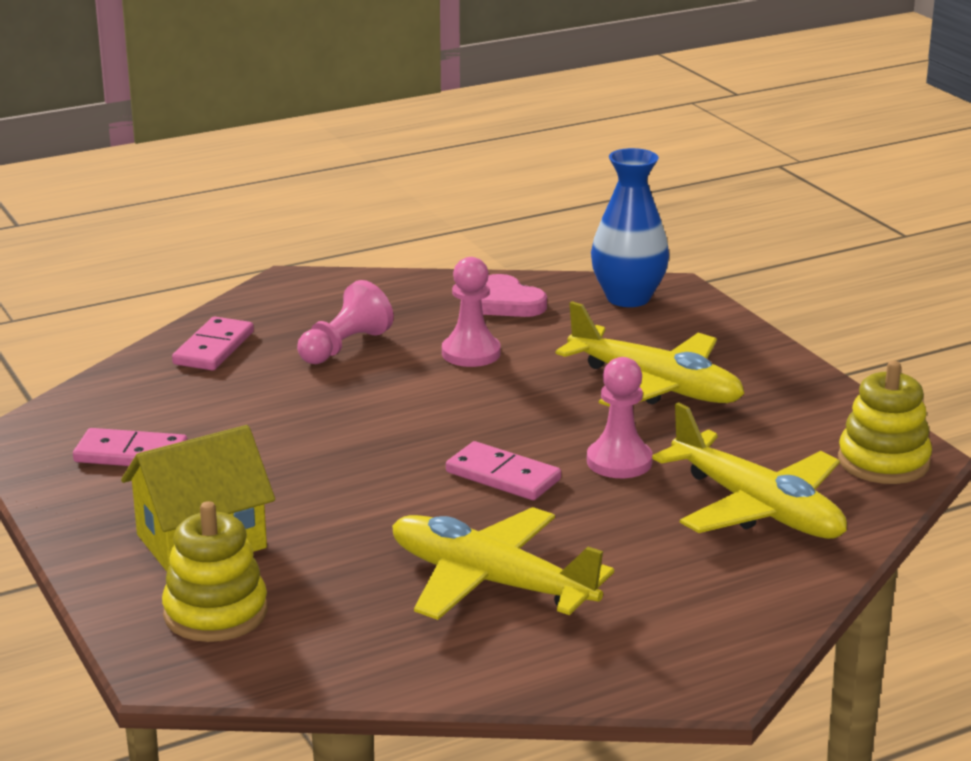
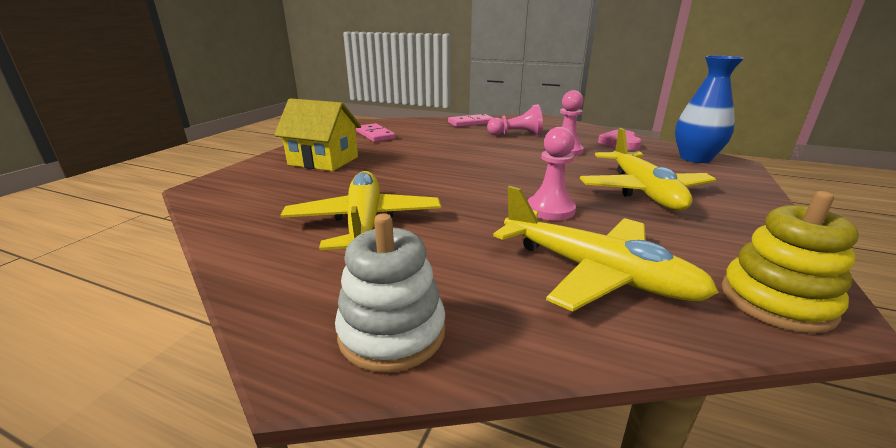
camera: 50 degrees right, 0 degrees up
yellow stacking toy [162,501,267,642] -> none
pink domino [446,441,561,500] -> none
yellow plane [652,402,847,539] -> yellow plane turned 60 degrees counterclockwise [493,186,719,312]
none -> white stacking toy [335,214,445,373]

